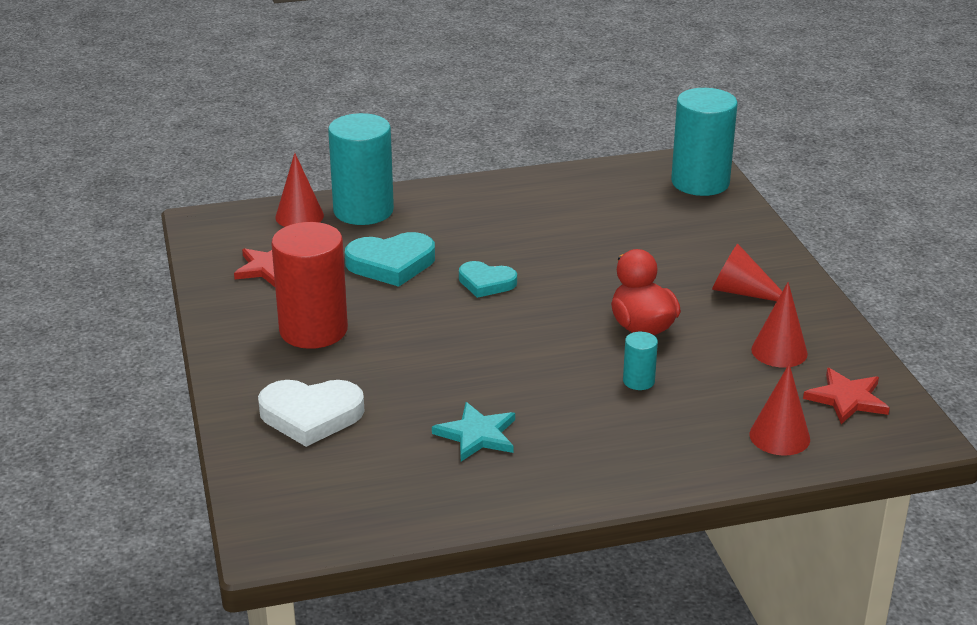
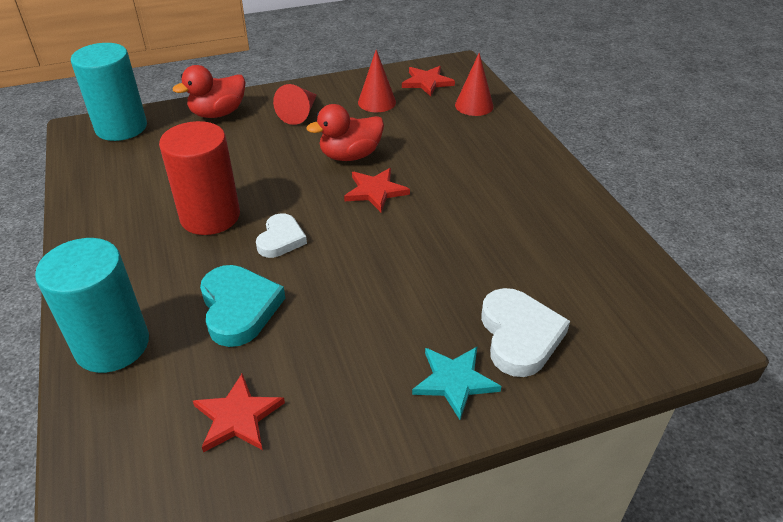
camera: 95 degrees left, 10 degrees up
red cylinder [271,222,348,349] -> red cylinder moved to [159,121,240,235]
red cone [275,153,324,227] -> none
turquoise star [432,402,515,461] -> turquoise star moved to [412,346,501,420]
turquoise heart [459,261,517,298] -> white heart [256,213,307,258]
turquoise cylinder [623,332,658,390] -> none
none -> red duck [173,65,245,118]
none -> red star [344,168,410,212]

